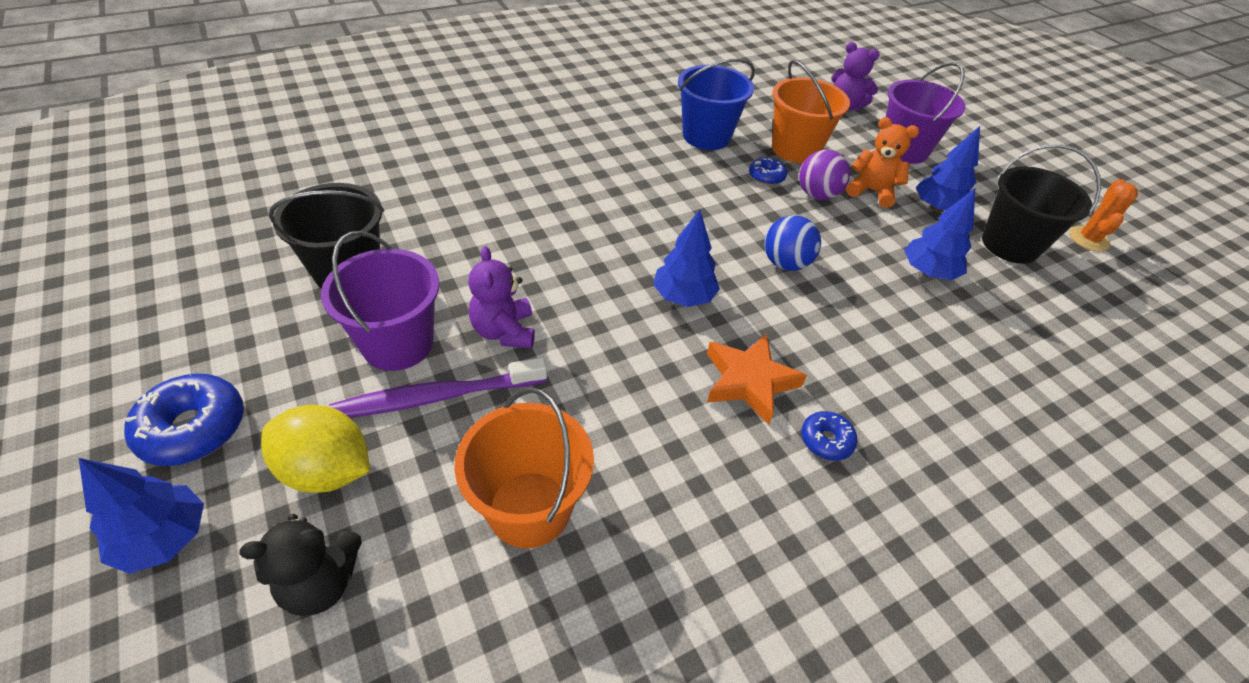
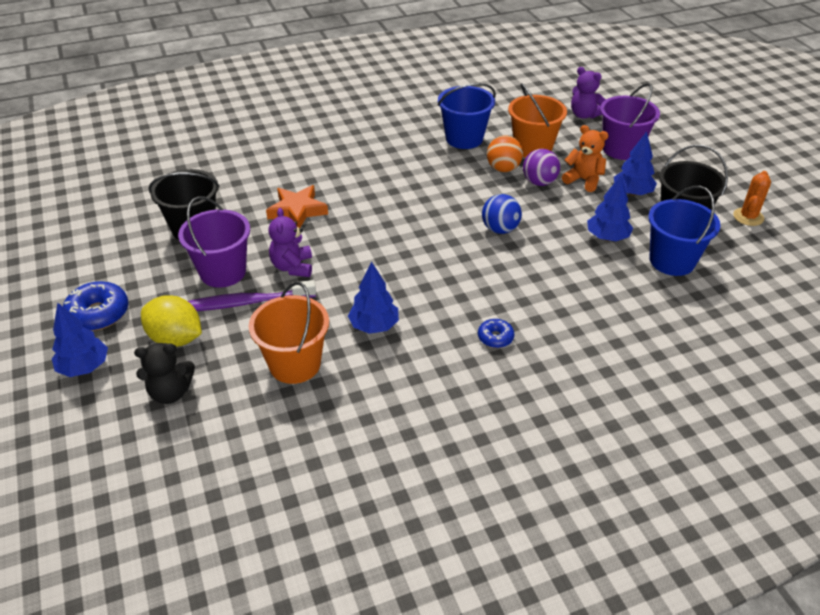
camera: 10 degrees right, 5 degrees down
blue tree [653,210,720,307] -> blue tree moved to [348,261,399,334]
orange star [707,334,807,425] -> orange star moved to [266,185,328,228]
blue donut [749,157,787,185] -> orange ball [487,135,523,172]
none -> blue bucket [648,186,721,276]

